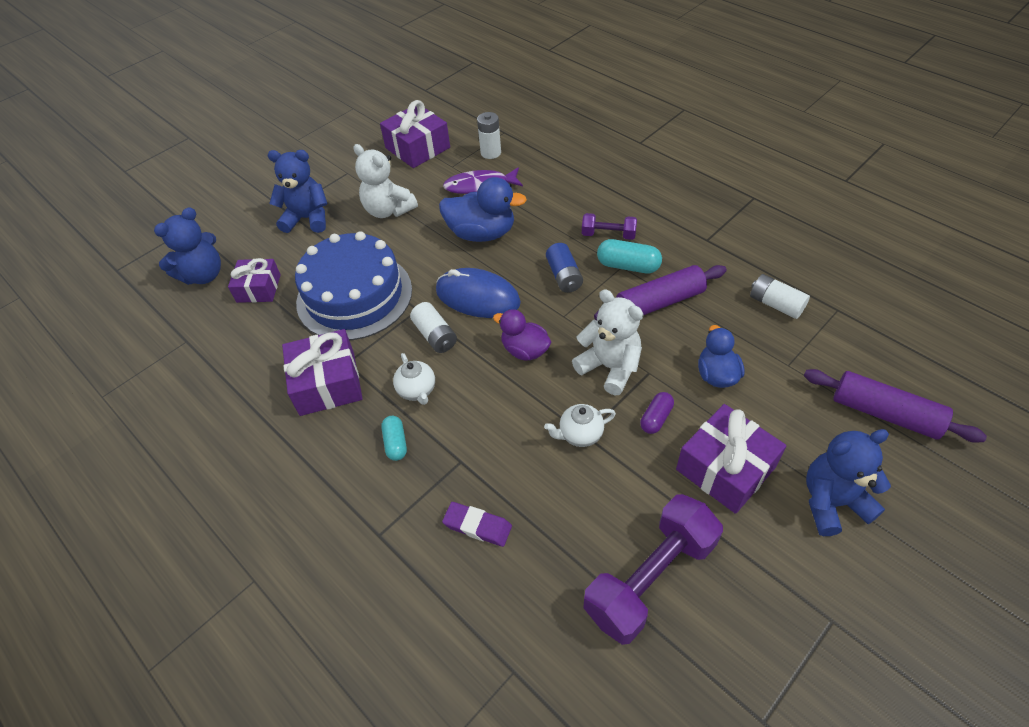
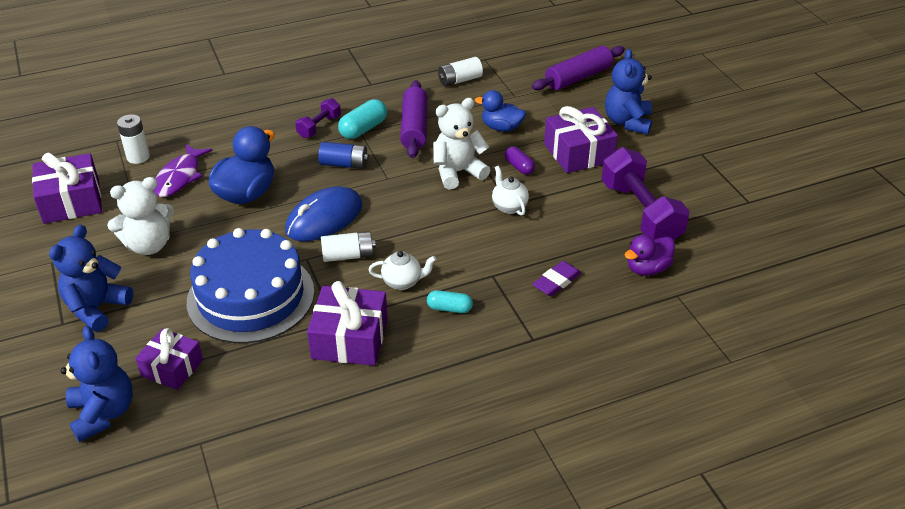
camera: 70 degrees left, 10 degrees down
purple duck [493,309,551,361] -> purple duck moved to [625,235,675,276]
white teapot [544,404,616,447] -> white teapot turned 150 degrees clockwise [492,166,529,216]

